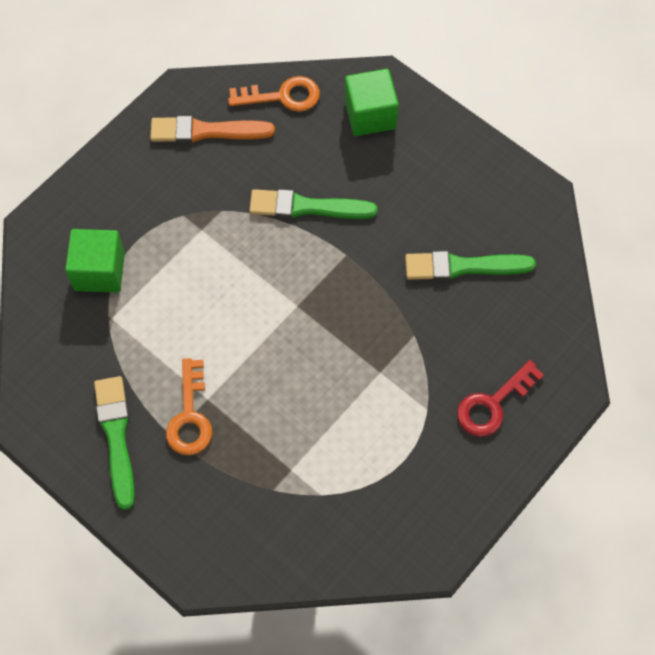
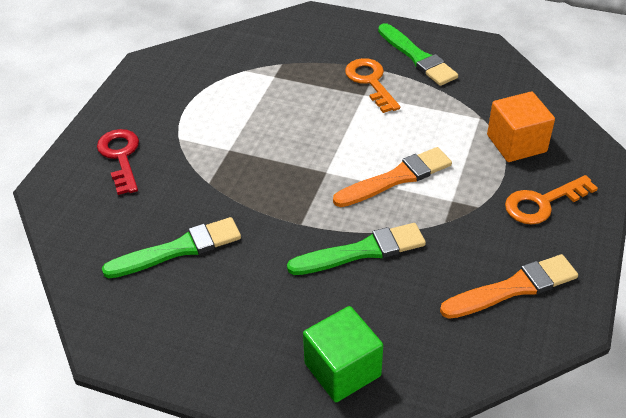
camera: 160 degrees right, 20 degrees down
green cube [65,229,125,293] -> orange cube [487,92,555,162]
orange key [228,76,320,112] -> orange key moved to [505,175,598,225]
red key [457,360,544,437] -> red key turned 45 degrees counterclockwise [97,129,139,195]
none -> orange brush [333,147,452,207]

